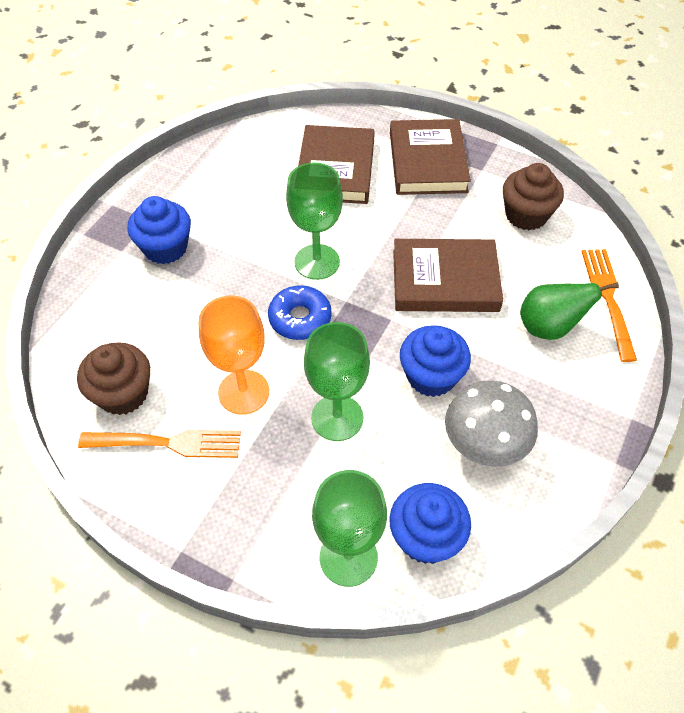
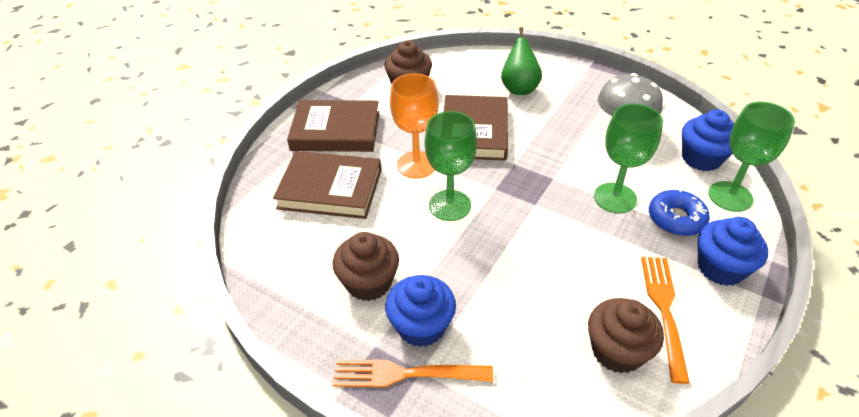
camera: 85 degrees left, 10 degrees down
orange goblet [199,295,269,415] -> orange goblet moved to [390,73,438,179]
blue donut [268,285,332,340] -> blue donut moved to [649,189,710,236]
blue cupcake [400,325,471,397] -> blue cupcake moved to [698,217,768,286]
orange fork [582,249,637,362] -> orange fork moved to [332,359,493,387]
none -> brown cupcake [333,232,399,301]

